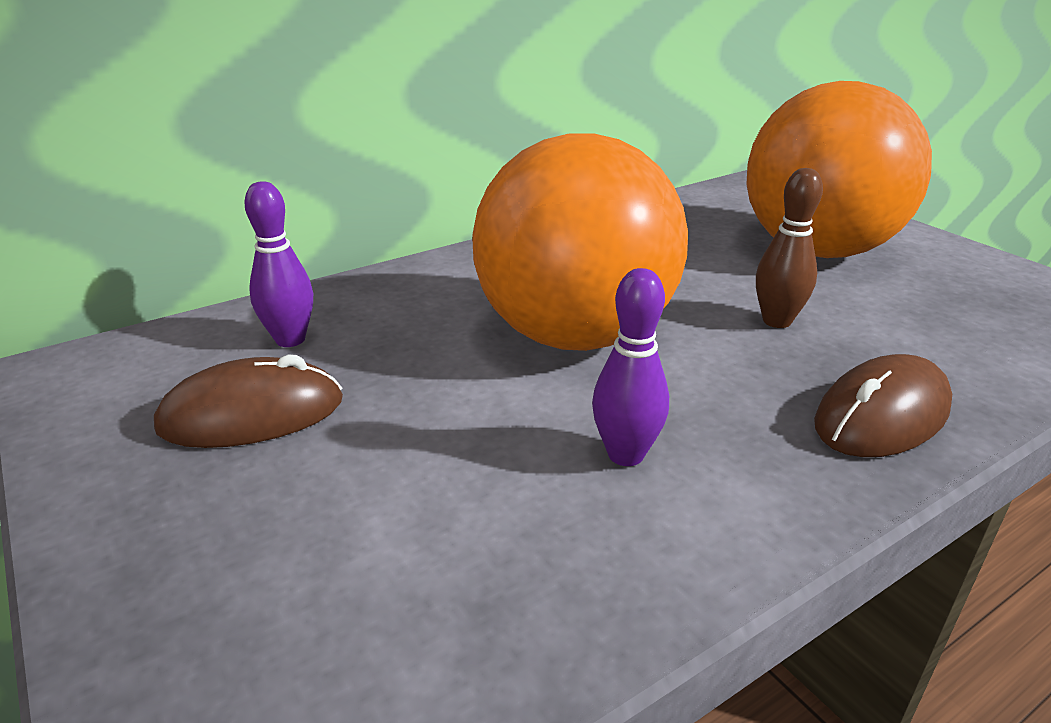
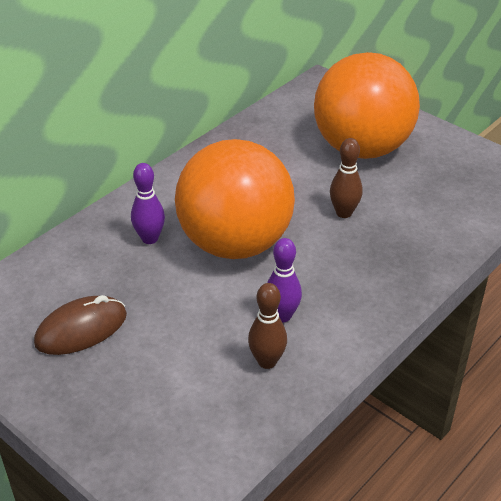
camera: 15 degrees left, 10 degrees up
purple bowling pin [244,181,313,347] -> purple bowling pin moved to [131,163,165,244]
brown mouse [814,354,952,457] -> none
none -> brown bowling pin [248,283,287,369]

